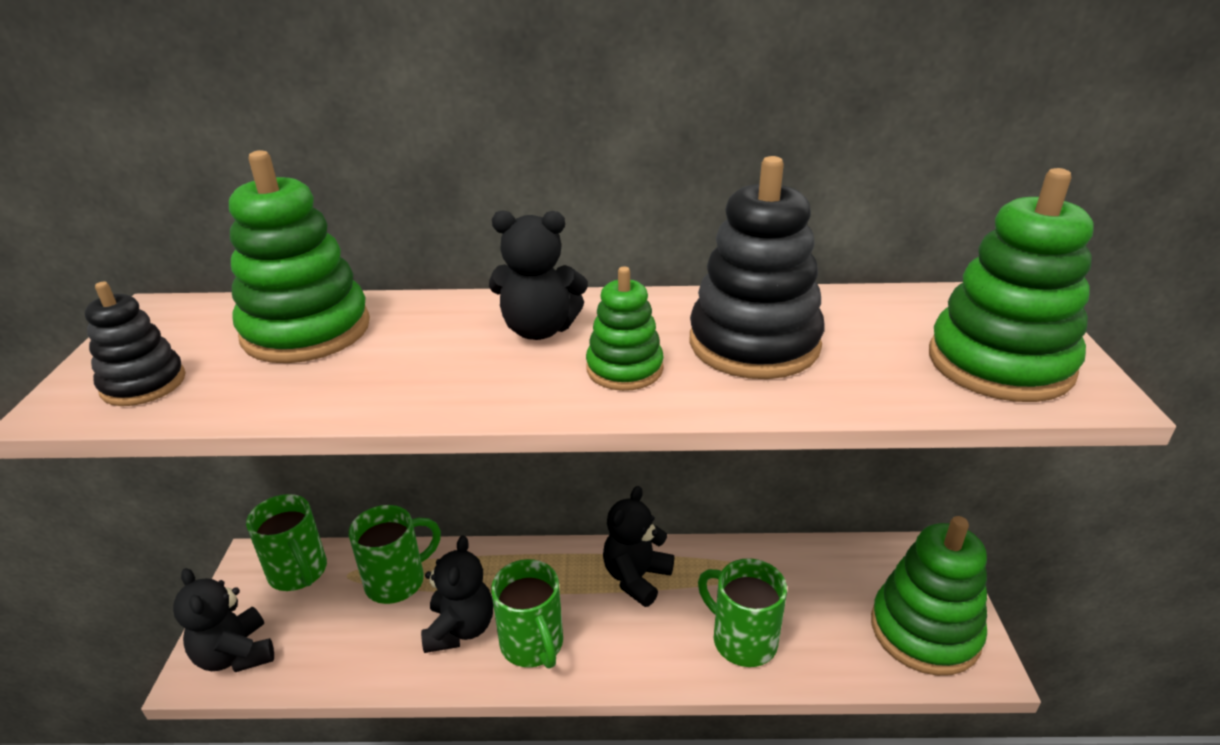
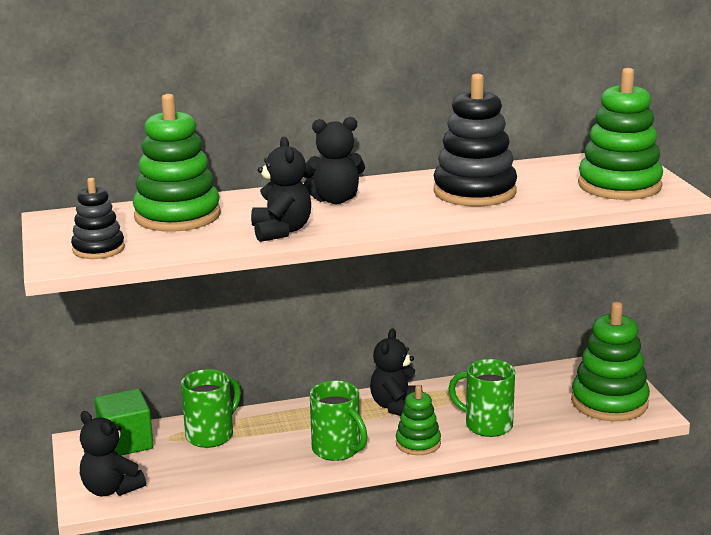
camera: 15 degrees left, 10 degrees down
green mug [246,494,327,591] -> green cube [95,389,154,456]
black teddy bear [421,536,493,653] -> black teddy bear moved to [251,137,311,242]
green stacking toy [586,267,664,391] -> green stacking toy moved to [396,385,441,455]

